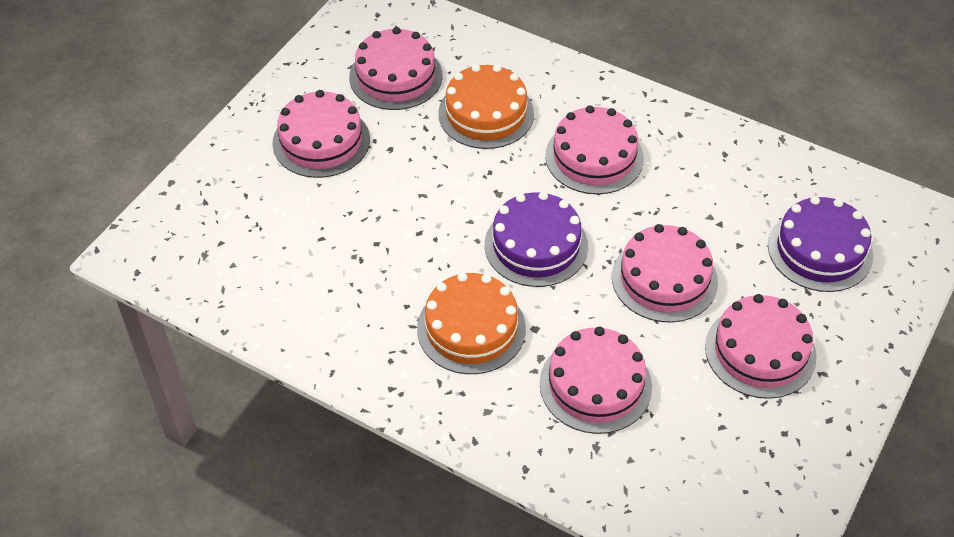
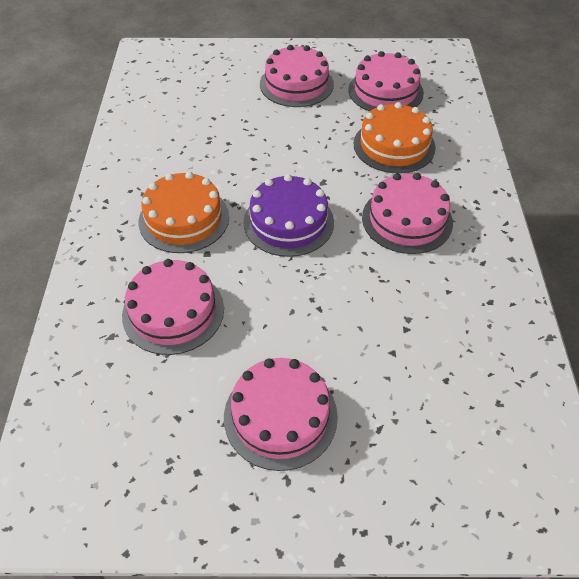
camera: 60 degrees right, 0 degrees up
pink cake [612,224,718,323] -> none
purple cake [768,196,873,292] -> none

